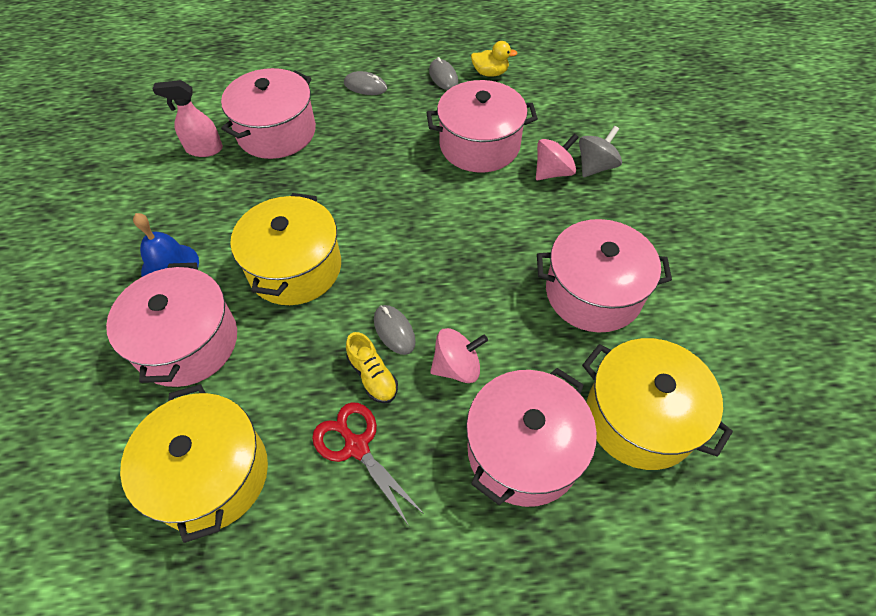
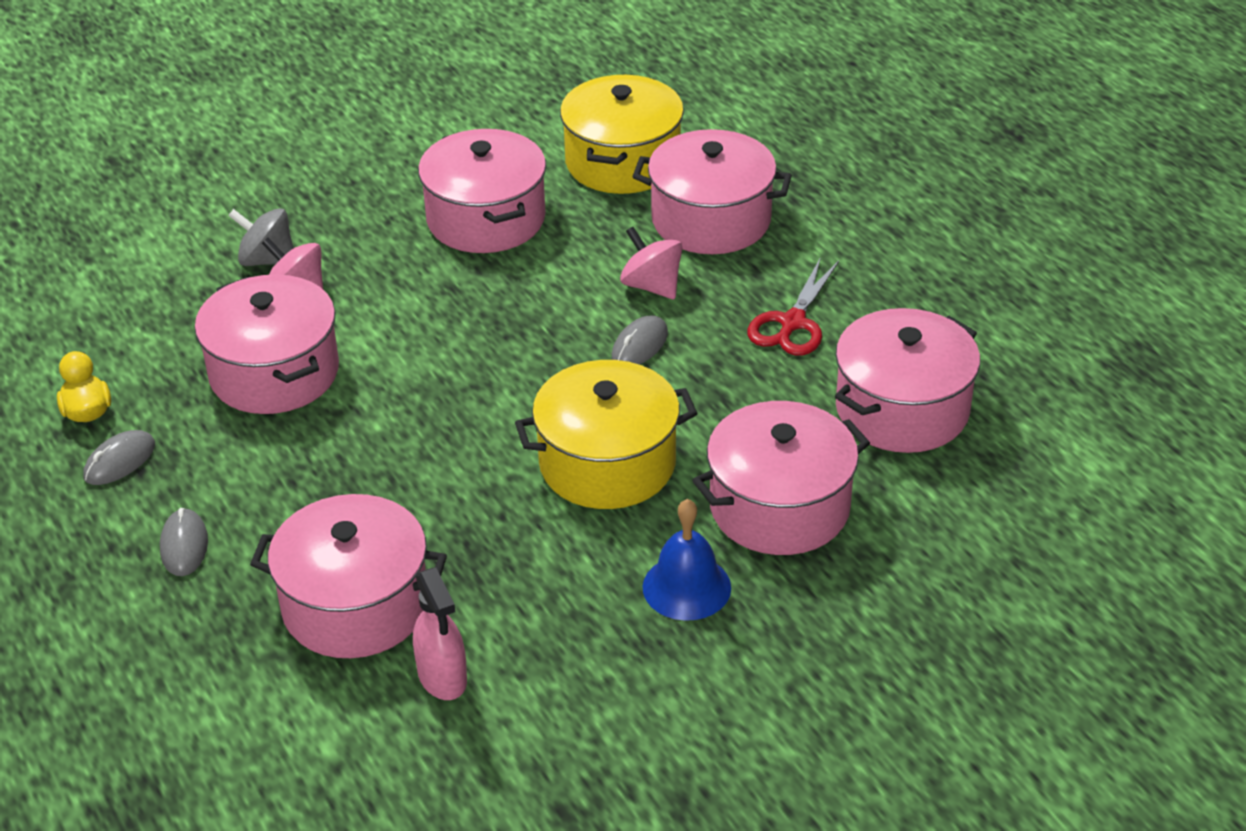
camera: 115 degrees left, 15 degrees down
yellow pot [120,384,268,543] -> pink pot [835,308,980,453]
yellow shoe [346,332,398,404] -> none

